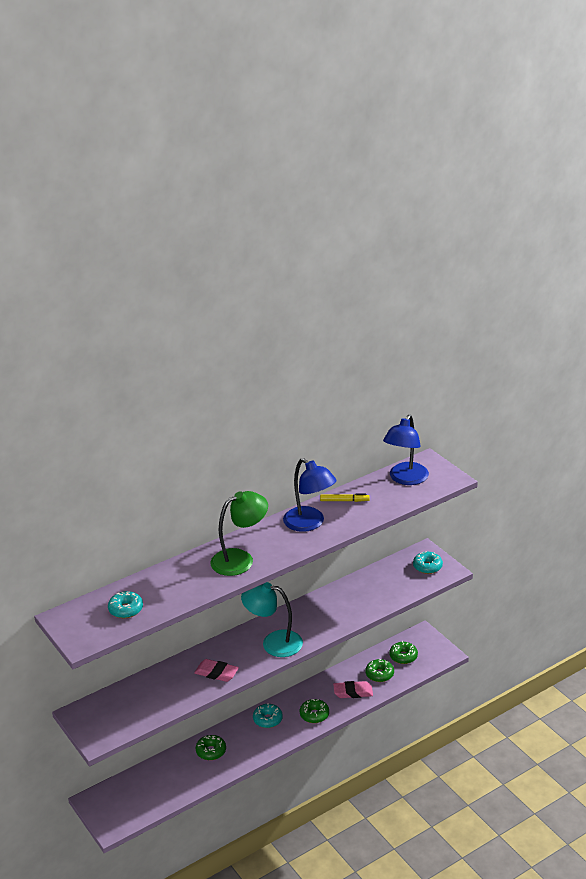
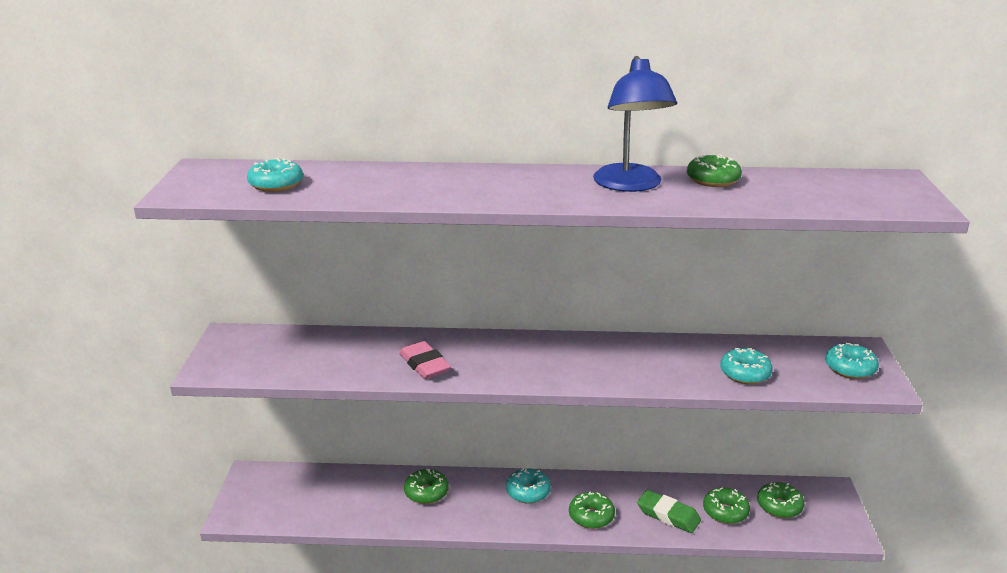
camera: 35 degrees right, 5 degrees down
green lamp [210,491,268,576] -> none
turquoise lamp [241,582,303,657] -> none
yellow marker [320,494,370,502] -> green donut [687,154,742,187]
pink eraser [333,681,373,698] -> green eraser [637,490,701,533]
blue lamp [383,415,429,485] -> none
none -> turquoise donut [720,348,773,384]

